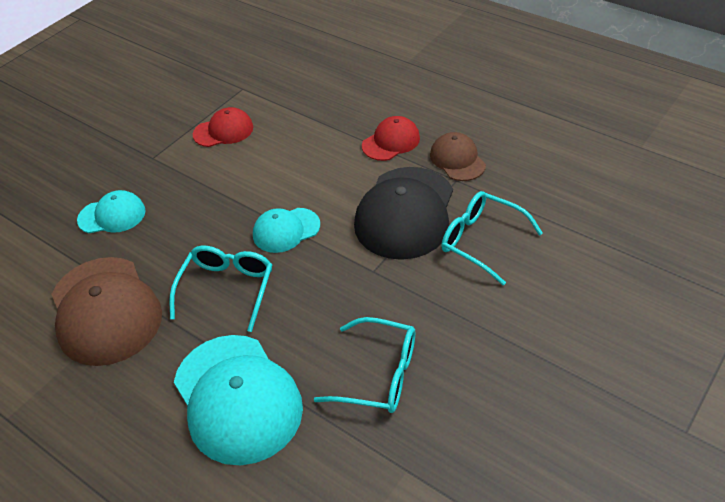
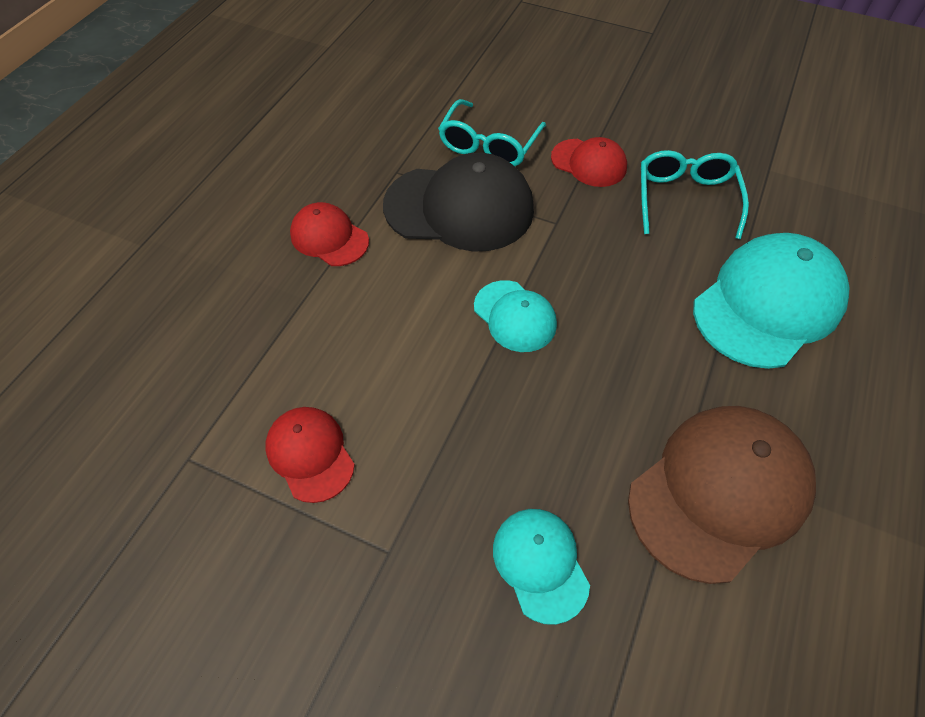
camera: 105 degrees left, 10 degrees up
turquoise glasses [170,246,272,332] -> none
brown cap [430,132,486,181] -> none
none -> red cap [551,137,627,187]

